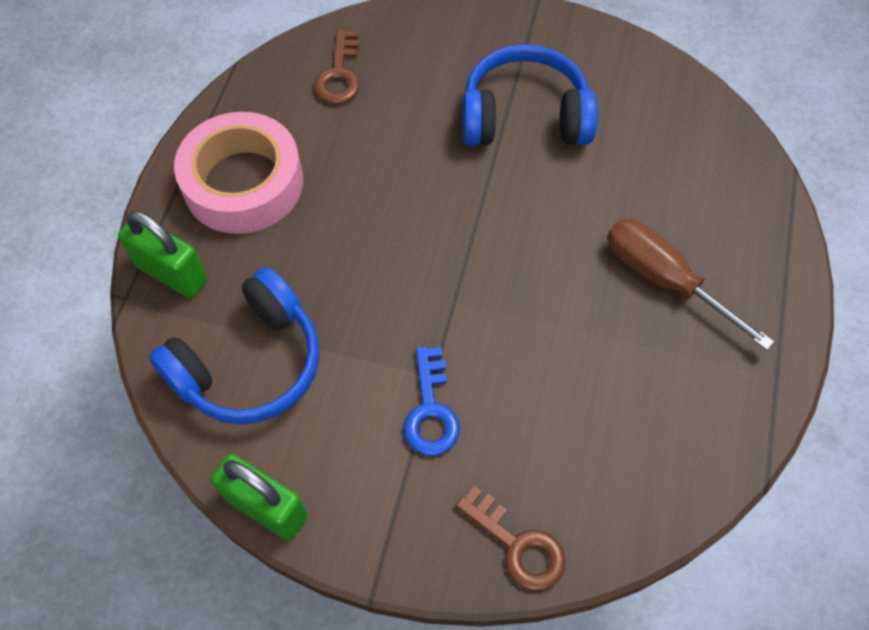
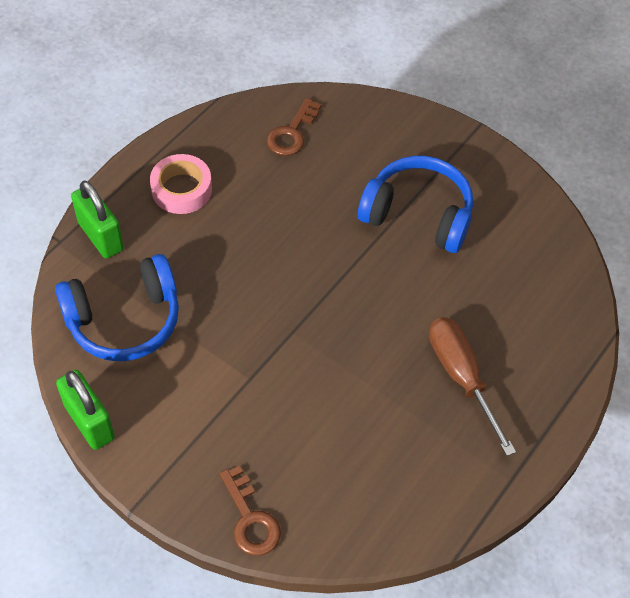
camera: 20 degrees right, 5 degrees down
pink tape [174,112,303,234] -> pink tape [150,154,212,214], size x0.63
blue key [403,346,460,456] -> none

